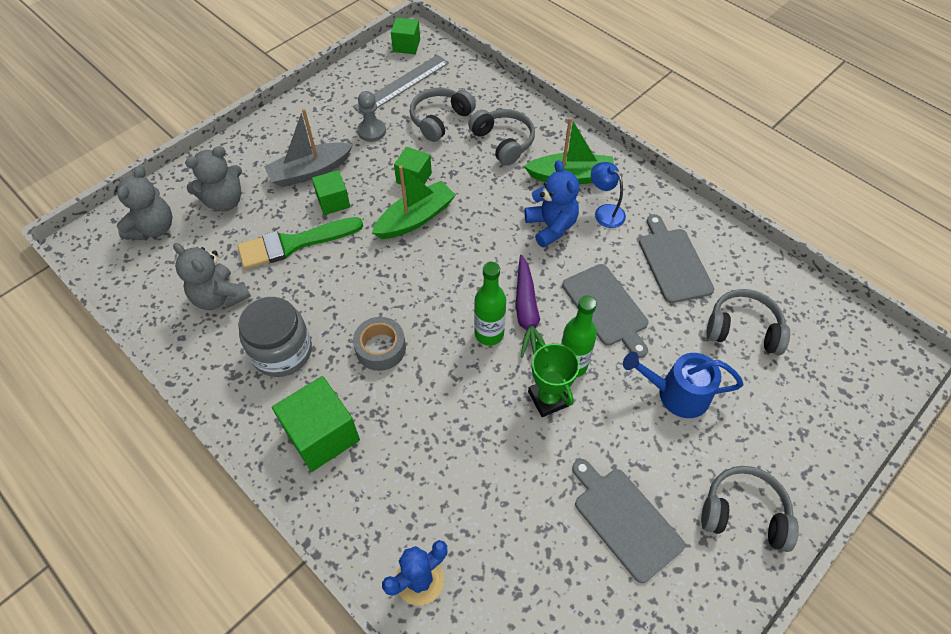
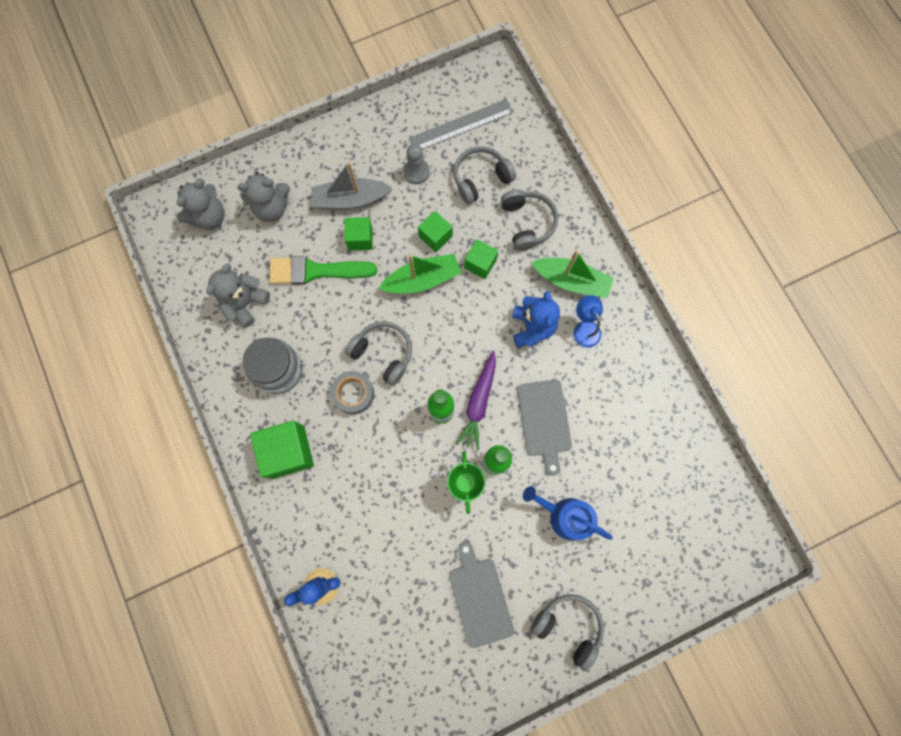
camera: 20 degrees right, 20 degrees up
grey teddy bear [173,243,251,310] -> grey teddy bear turned 60 degrees clockwise [206,263,270,328]
green cube [391,18,420,54] -> green cube moved to [464,239,498,279]
grey cutting board [639,214,714,303] -> none
grey headphones [706,289,790,355] -> grey headphones moved to [345,321,412,386]

